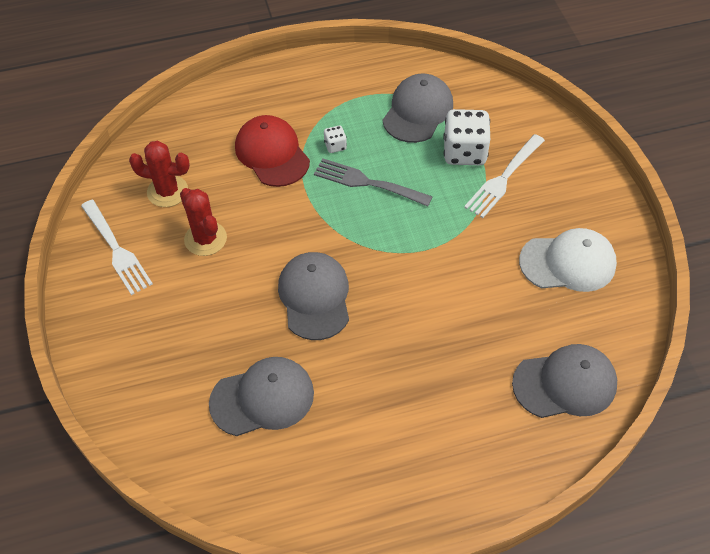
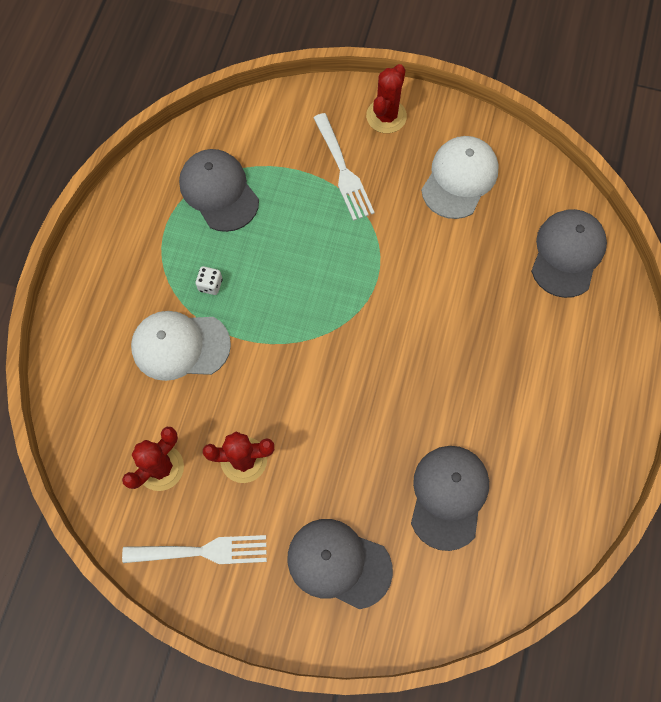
camera: 60 degrees left, 15 degrees up
red cap [235,115,310,187] -> white cap [131,311,231,381]
grey cap [278,252,349,340] -> grey cap moved to [288,519,393,609]
grey fork [314,158,433,206] -> none
white dice [443,109,490,165] -> none
none -> red cactus [366,64,407,133]

